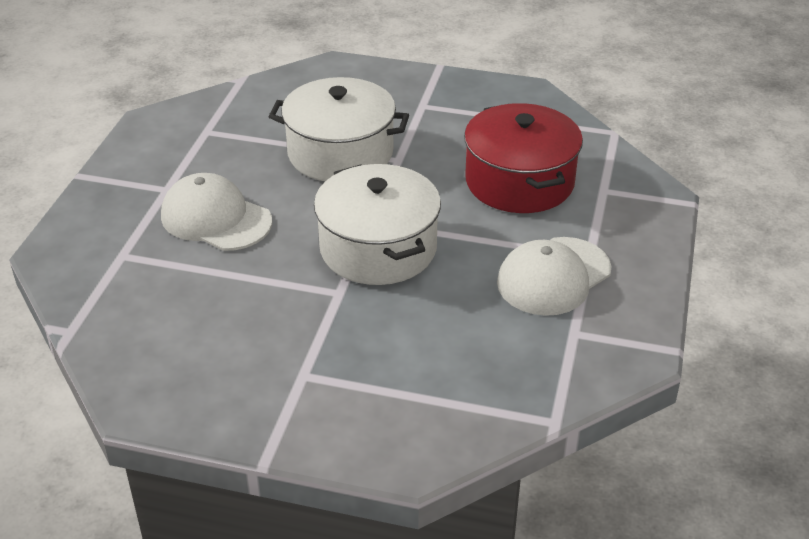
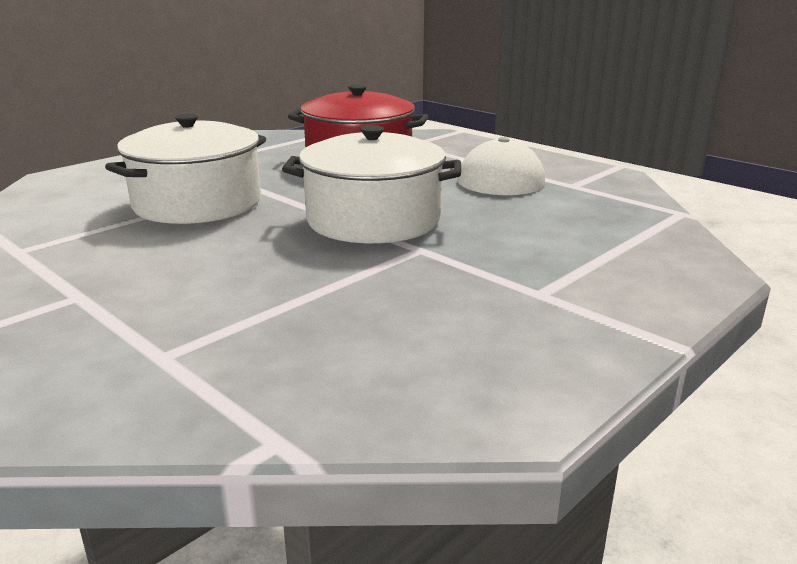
camera: 60 degrees left, 15 degrees down
white cap [161,173,272,251] -> none

